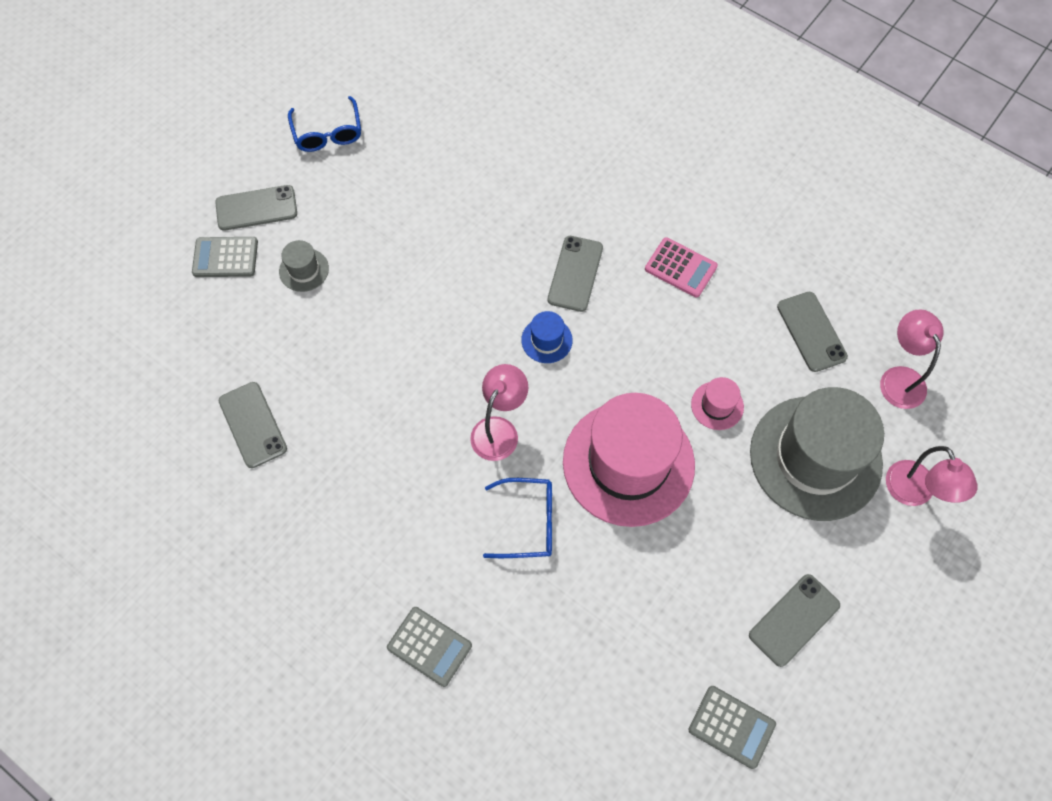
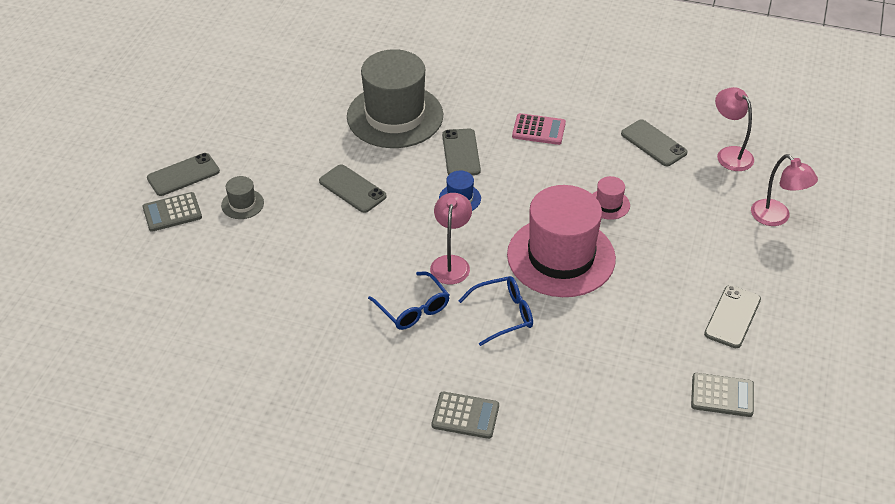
camera: 20 degrees left, 20 degrees down
grey phone [219,382,287,468] -> grey phone moved to [319,164,387,213]
blue glasses [288,96,361,152] -> blue glasses moved to [368,271,450,330]
grey hat [750,387,884,521] -> grey hat moved to [347,49,443,148]

